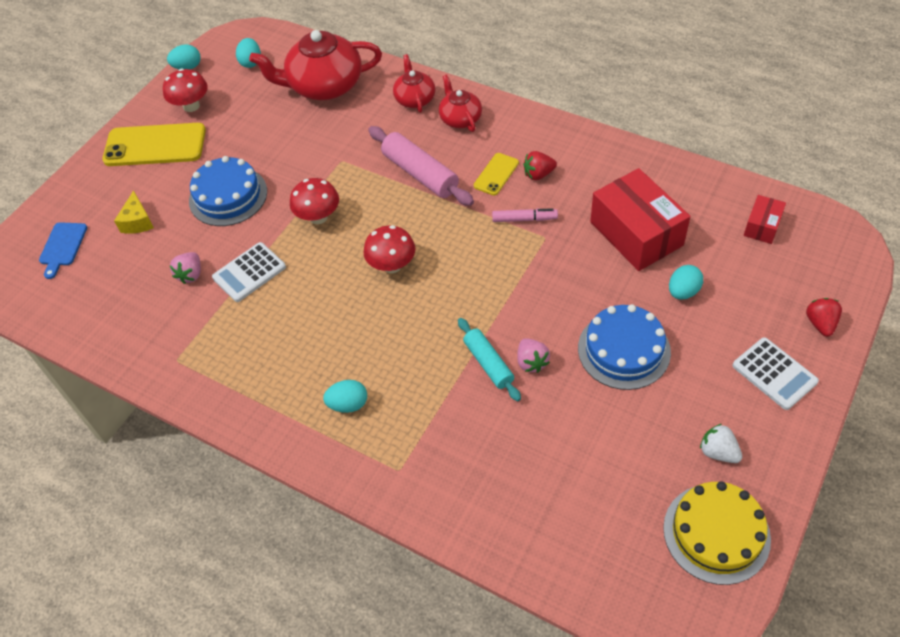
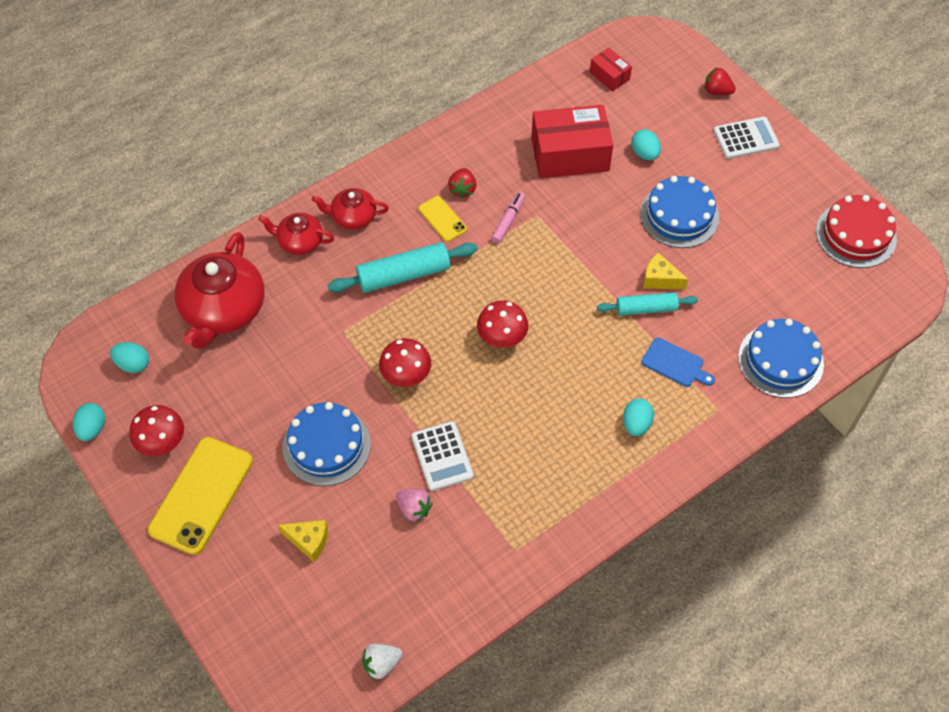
camera: 70 degrees left, 5 degrees up
blue cutting board [39,222,87,279] -> blue cutting board moved to [641,337,715,387]
pink rolling pin [368,126,474,206] -> turquoise rolling pin [328,242,478,293]
pink strawberry [517,338,550,373] -> yellow cheese [643,253,688,289]
yellow cake [663,481,771,585] -> red cake [816,195,897,268]
white strawberry [700,424,742,463] -> white strawberry moved to [362,644,402,679]
none -> blue cake [738,319,824,398]

